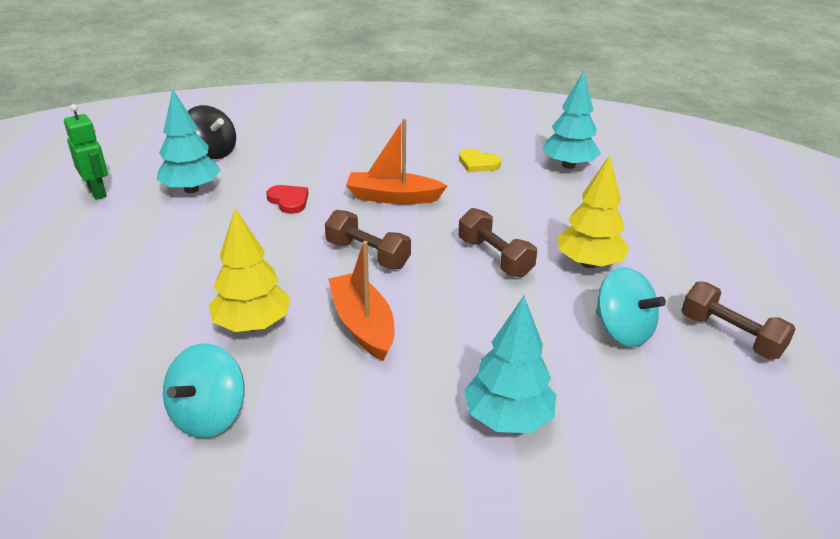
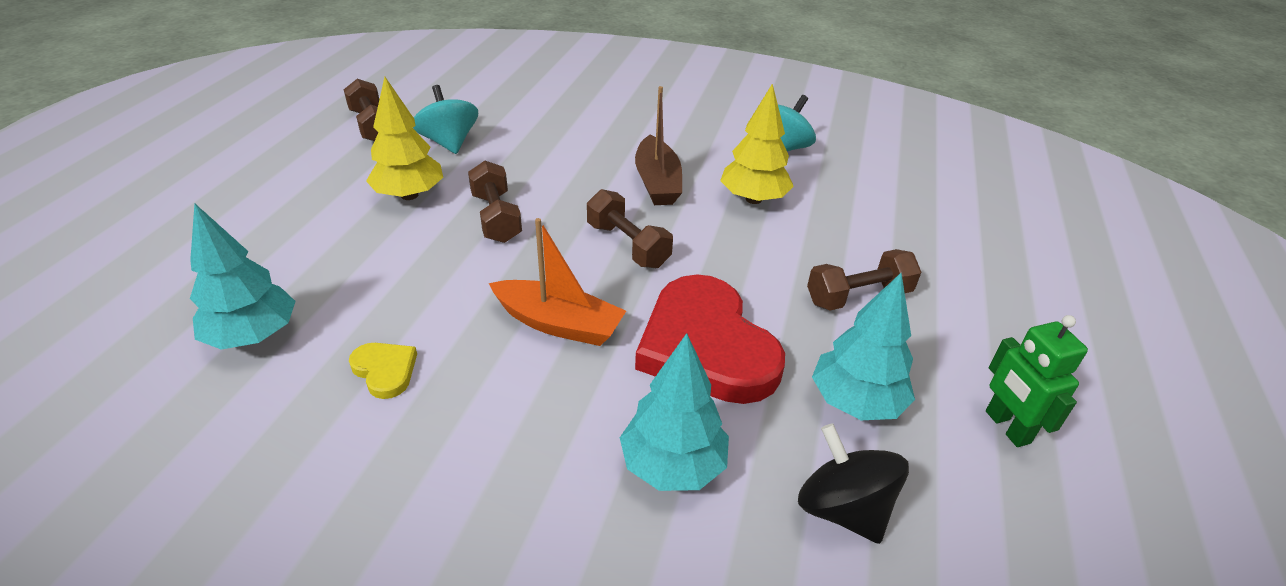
camera: 165 degrees left, 5 degrees up
red heart [266,185,309,214] -> red heart [635,274,785,404], size x2.33
orange boat [328,241,394,361] -> brown boat [635,86,682,205]
turquoise tree [464,296,556,433] -> turquoise tree moved to [620,333,729,491]
none -> brown dumbbell [807,249,921,310]

